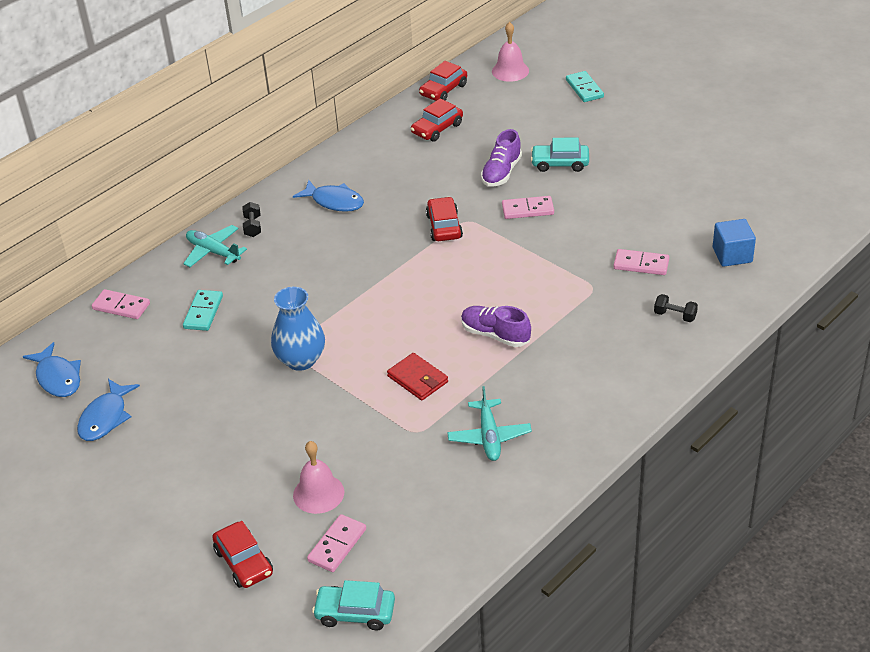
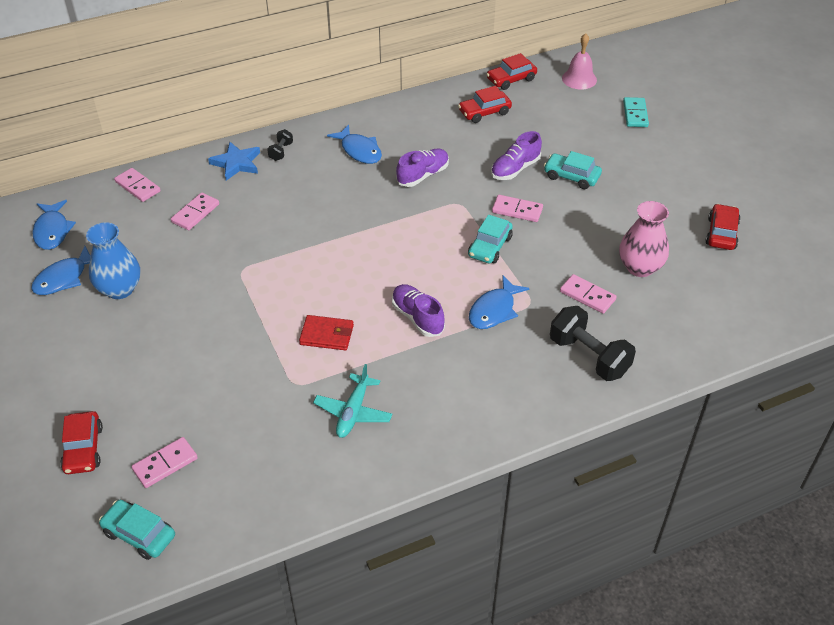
camera: 20 degrees right, 5 degrees up
turquoise plane [183,225,247,267] -> blue star [208,142,260,180]
turquoise domino [183,290,223,331] -> pink domino [171,193,219,230]
blue vase [271,287,325,371] -> blue vase moved to [86,222,140,299]
pink bell [293,441,344,514] -> none
red wallet [387,353,448,400] -> red wallet turned 60 degrees counterclockwise [299,315,354,350]
red car [426,197,463,241] -> red car moved to [706,204,740,250]
black dumbbell [654,294,698,322] -> black dumbbell [550,306,636,381], size x2.06
blue cube [713,219,756,267] -> none
none -> purple shoe [396,148,449,187]
none -> turquoise car [468,215,513,263]
none -> blue fish [469,275,529,329]
none -> pink vase [619,201,669,277]

